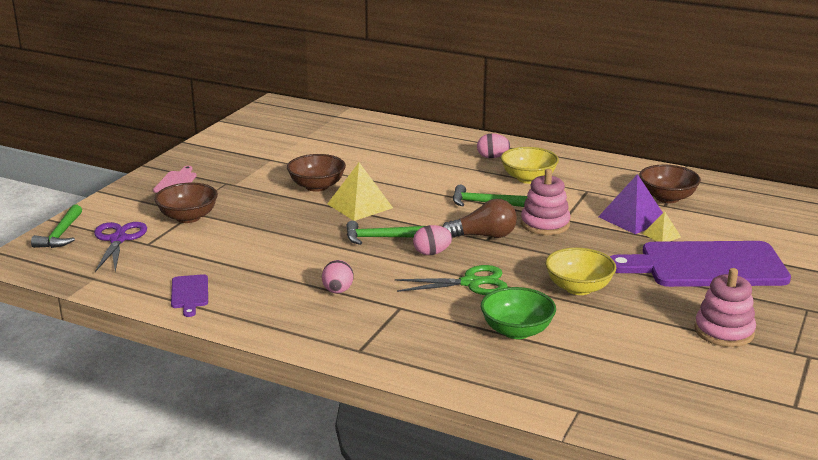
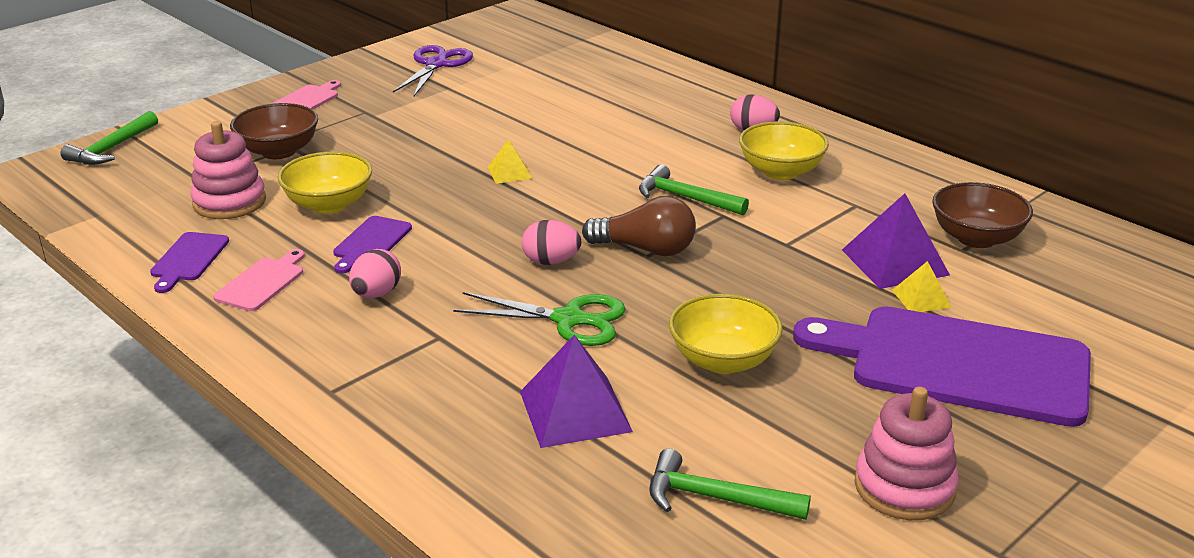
camera: 20 degrees right, 5 degrees up
purple scissors [94,222,147,272] -> purple scissors moved to [393,45,473,96]
brown bowl [287,154,346,192] -> none
yellow pyramid [327,163,393,221] -> yellow pyramid [488,139,533,184], size x0.54
green hammer [346,221,424,245] -> green hammer moved to [649,449,811,520]
green bowl [481,287,556,339] -> purple pyramid [520,335,633,448]
pink stacking toy [521,169,570,235] -> pink stacking toy moved to [190,121,266,219]
none -> pink cutting board [214,249,305,311]
none -> yellow bowl [278,152,372,214]
none -> purple cutting board [333,216,412,273]

